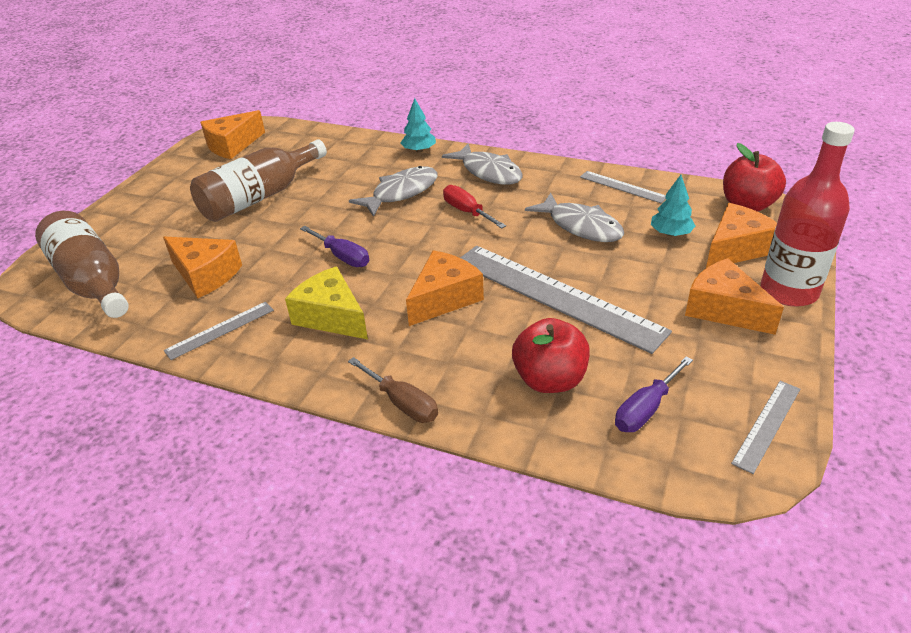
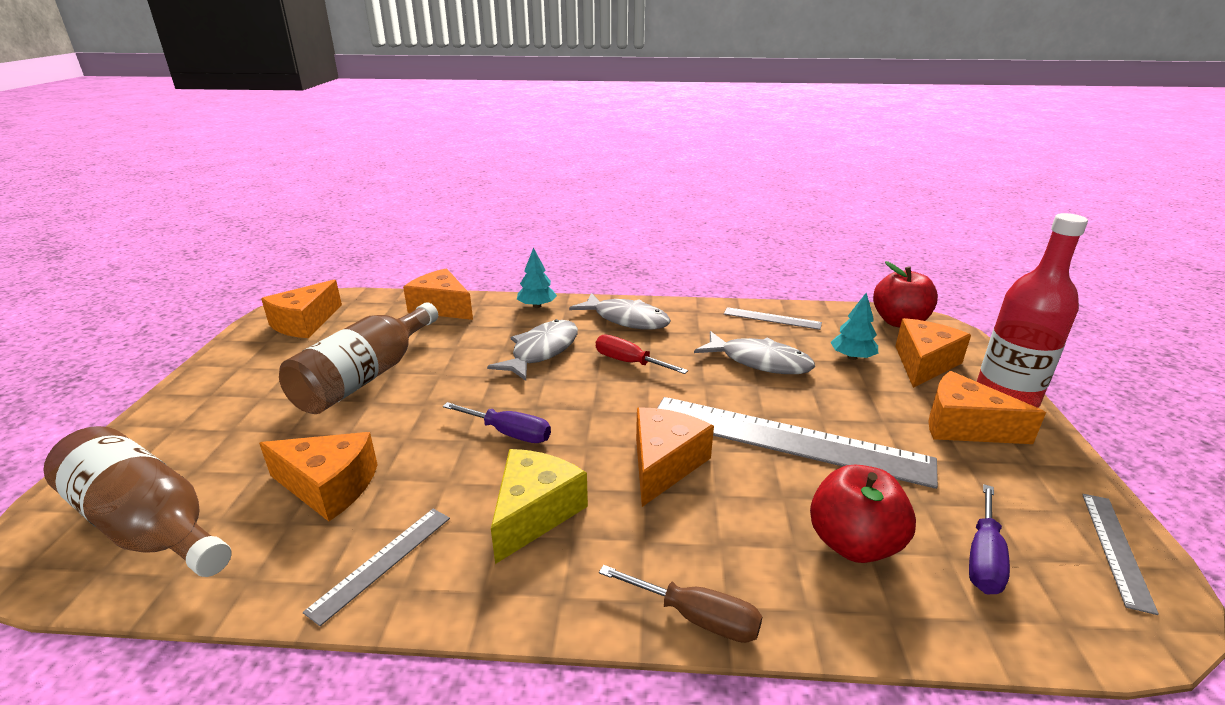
camera: 20 degrees left, 10 degrees down
yellow cheese [285,266,368,339] -> yellow cheese turned 90 degrees clockwise [491,449,588,564]
none -> orange cheese [403,269,473,320]

